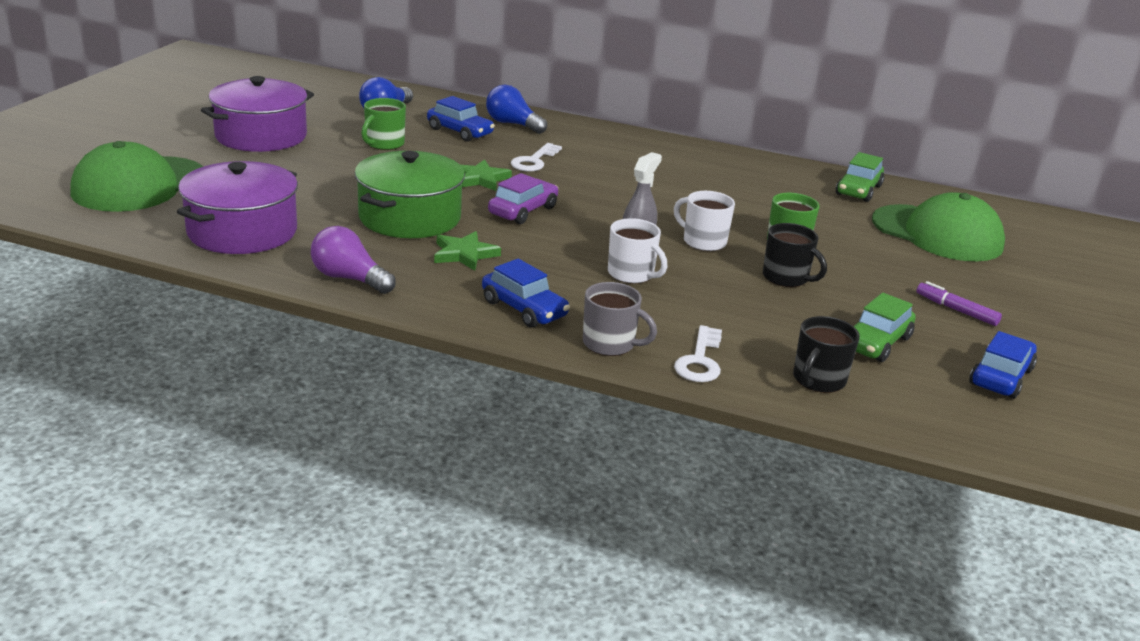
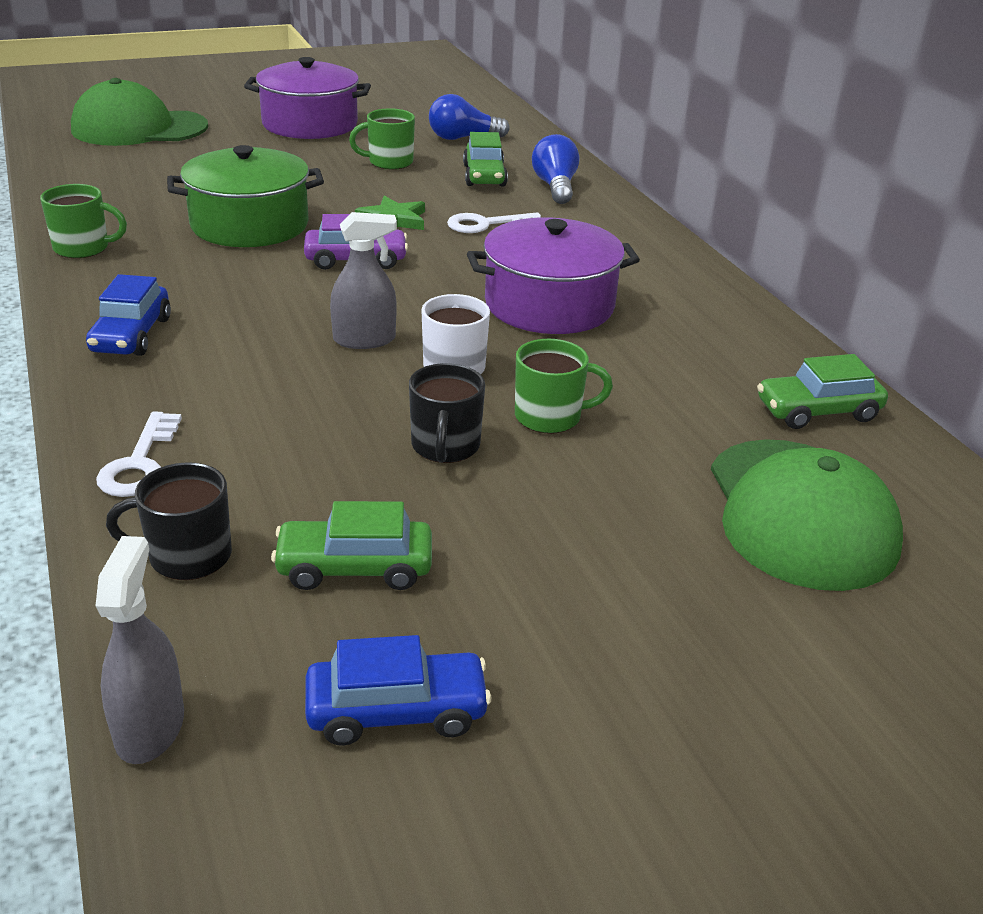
camera: 50 degrees right, 5 degrees up
purple pot [177,161,298,254] -> purple pot moved to [467,217,640,334]
purple light bulb [311,226,396,294] -> green mug [40,184,127,258]
blue car [427,96,495,142] -> green car [463,132,508,187]
green star [434,231,501,271] -> none
grey mug [583,282,657,356] -> none
white mug [608,218,668,284] -> none
white key [674,325,722,382] -> white key turned 60 degrees counterclockwise [96,412,182,497]
purple marker [916,281,1002,326] -> none
none -> grey spray bottle [96,536,184,764]

